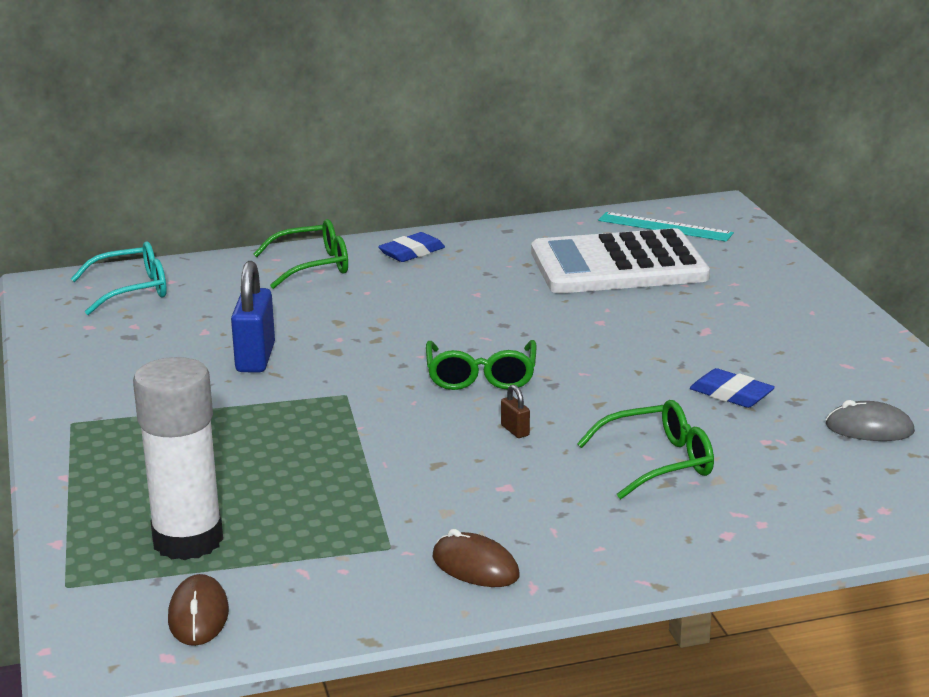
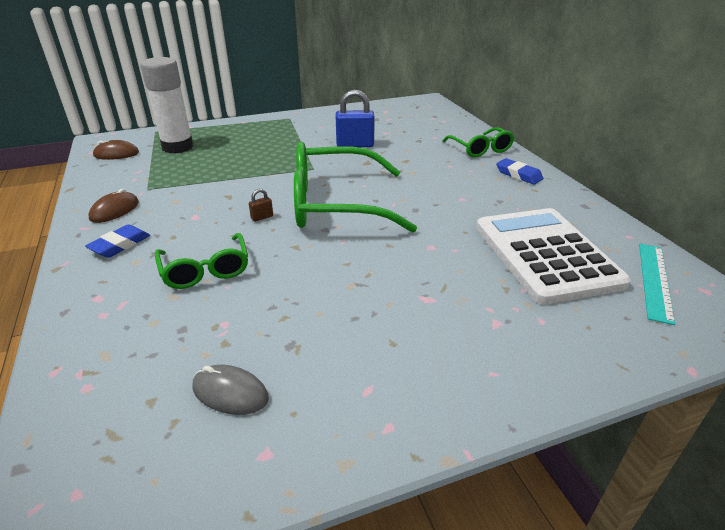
camera: 85 degrees right, 10 degrees up
turquoise glasses [71,241,167,315] -> none
green glasses [426,340,537,390] -> green glasses [294,142,417,233], size x1.88
blue eraser [690,368,775,408] -> blue eraser moved to [85,224,150,258]
grey mouse [826,400,915,441] -> grey mouse turned 75 degrees counterclockwise [193,365,269,415]

